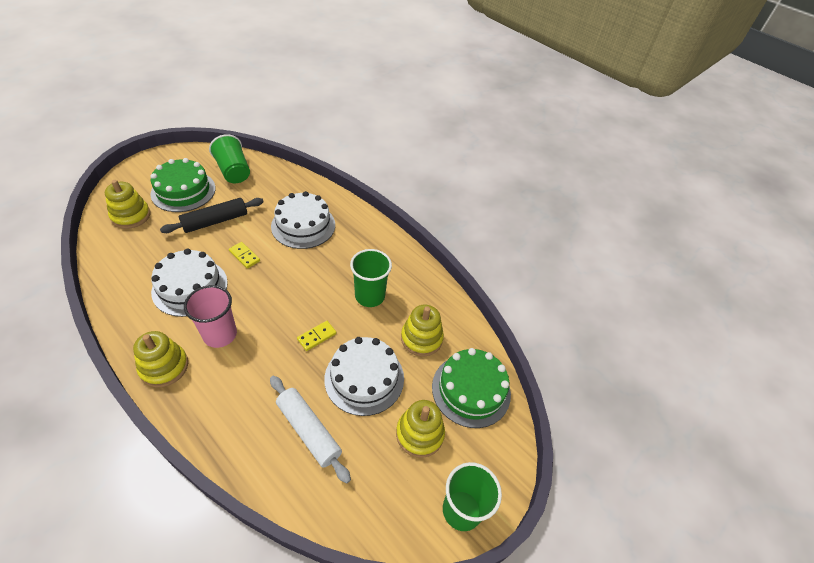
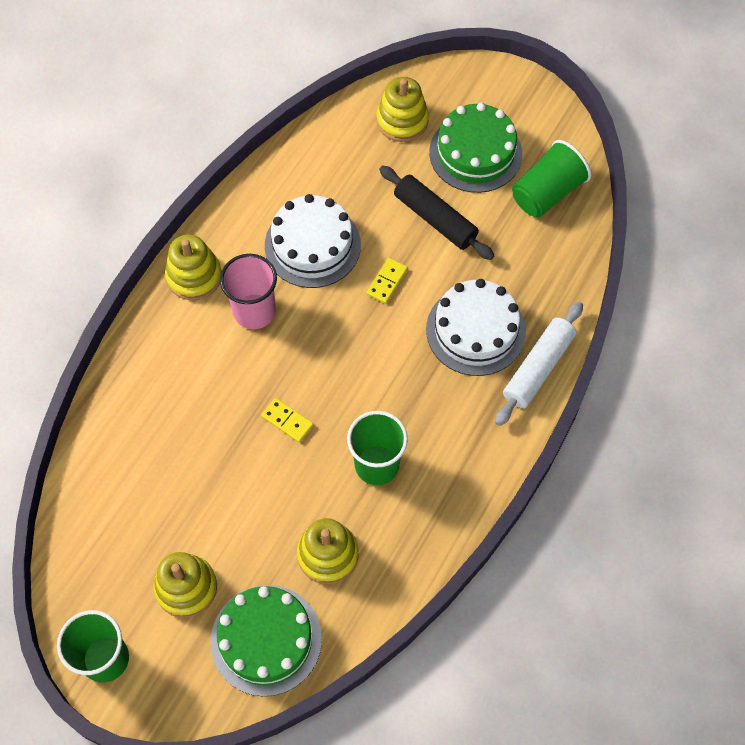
camera: 80 degrees right, 15 degrees up
white rolling pin [270,376,351,484] -> white rolling pin moved to [495,302,583,426]
white cake [324,337,404,416] -> none

